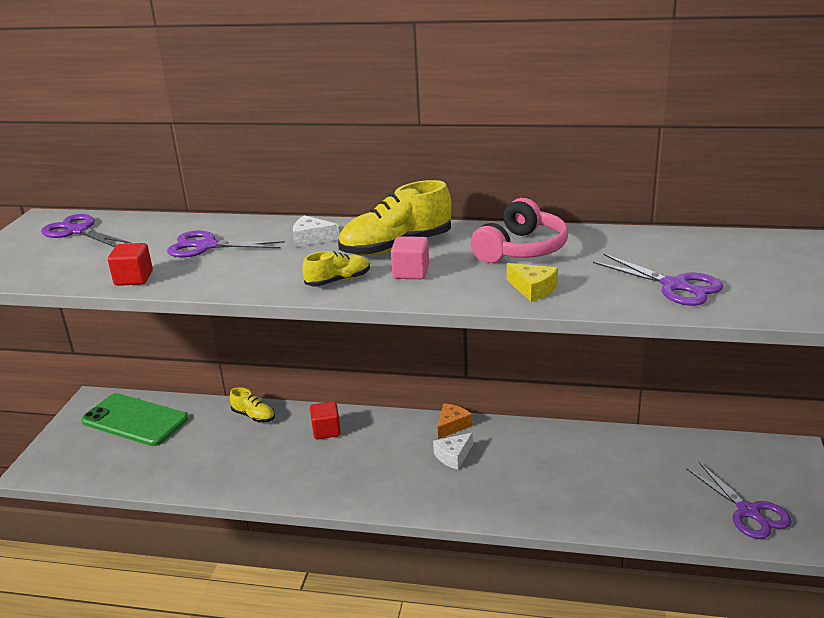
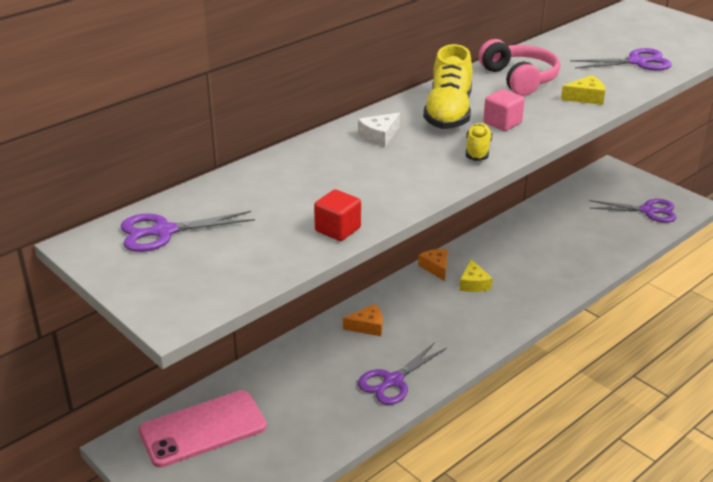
camera: 55 degrees left, 5 degrees up
green phone [81,393,188,446] -> pink phone [138,390,267,468]
purple scissors [167,231,285,258] -> purple scissors moved to [358,342,447,405]
yellow shoe [230,387,275,423] -> none
red cube [310,401,341,439] -> orange cheese [343,304,382,336]
white cheese [433,433,473,470] -> yellow cheese [459,260,492,292]

